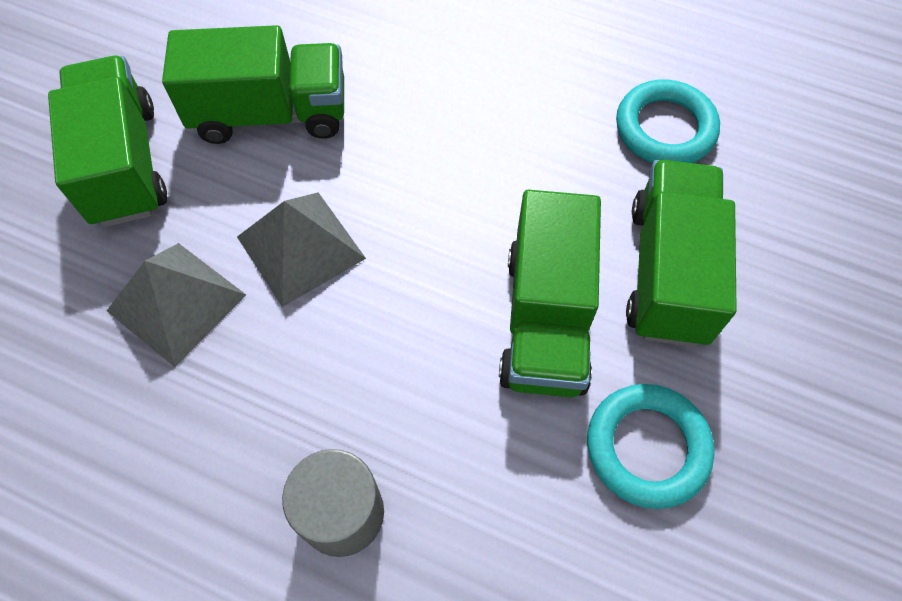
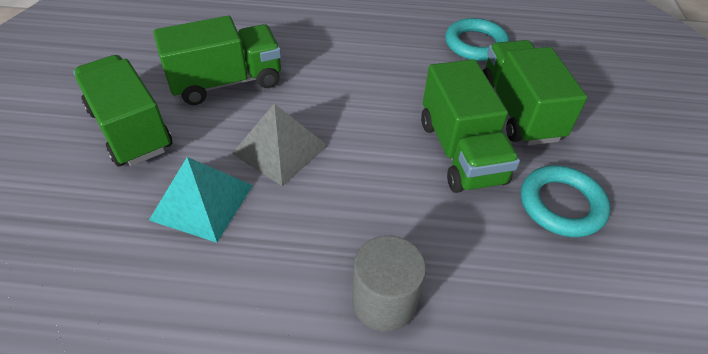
camera: 20 degrees left, 15 degrees down
grey pyramid [107,243,246,367] -> turquoise pyramid [149,157,253,243]

